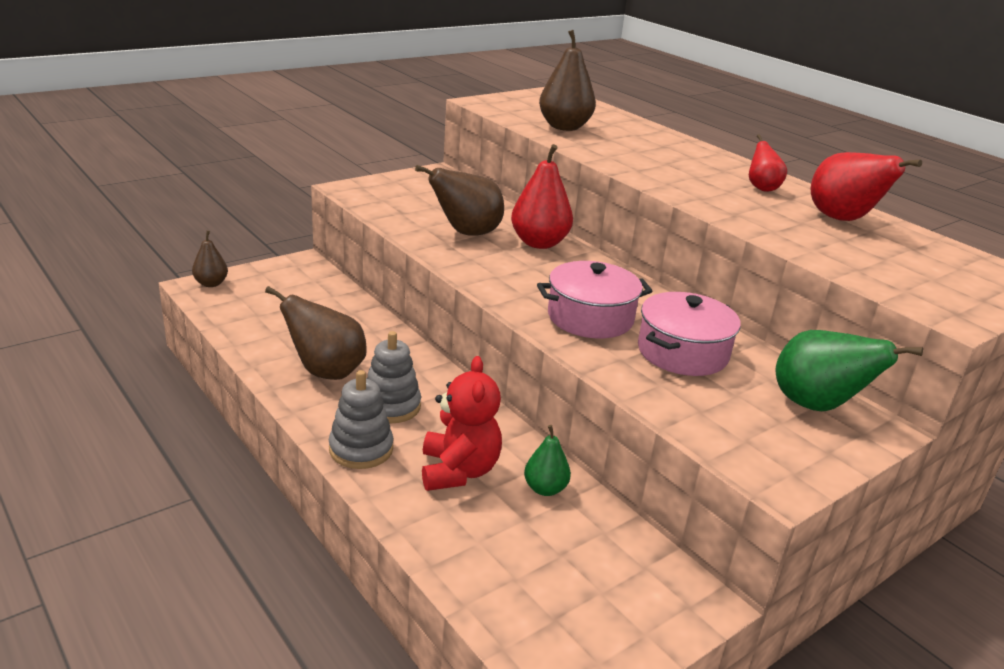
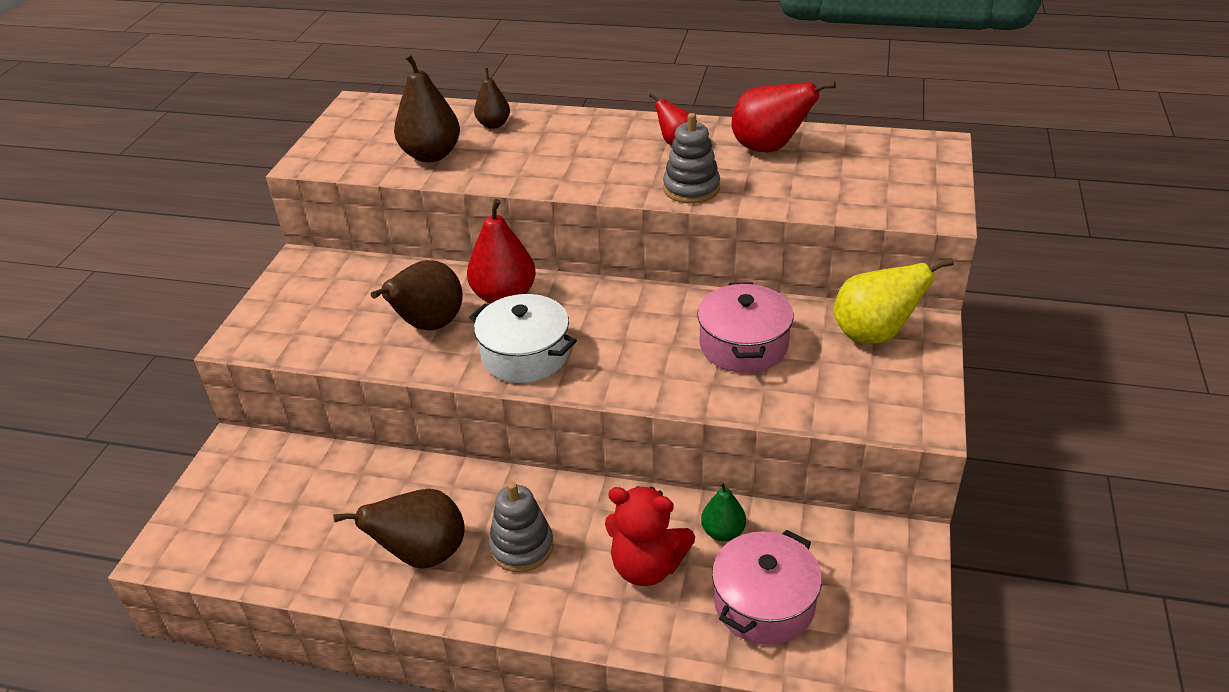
camera: 35 degrees left, 10 degrees up
brown pear [192,231,228,287] -> brown pear moved to [474,68,510,129]
grey stacking toy [329,370,393,469] -> grey stacking toy moved to [663,113,720,204]
red teddy bear [422,356,502,491] -> red teddy bear turned 150 degrees clockwise [605,486,695,586]
pink pot [537,261,652,338] -> pink pot moved to [712,530,822,645]
green pear [776,330,923,411] -> yellow pear [833,258,954,344]
none -> white pot [469,294,577,383]

